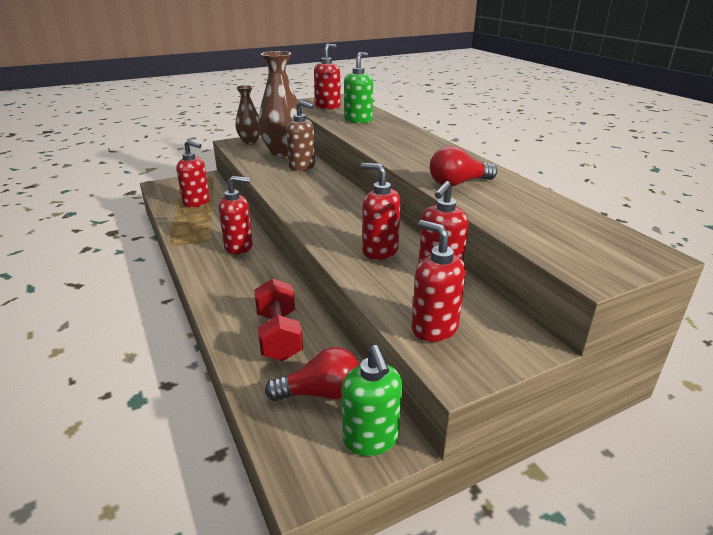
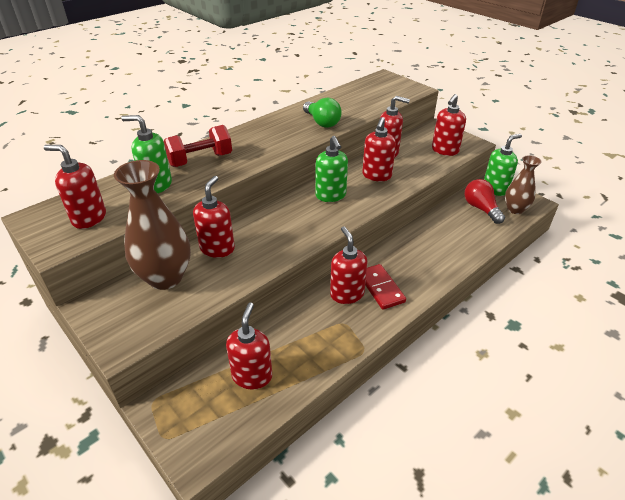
camera: 105 degrees left, 10 degrees up
brown vase [235,85,260,144] -> brown vase moved to [505,155,542,214]
red dumbbell [254,278,303,361] -> red dumbbell moved to [163,125,232,167]
brown soap dispenser [286,100,315,171] -> red soap dispenser [193,176,235,258]
red light bulb [430,146,497,186] -> green light bulb [303,98,342,128]
none -> green soap dispenser [315,136,348,202]
none -> red domino [365,264,406,310]

